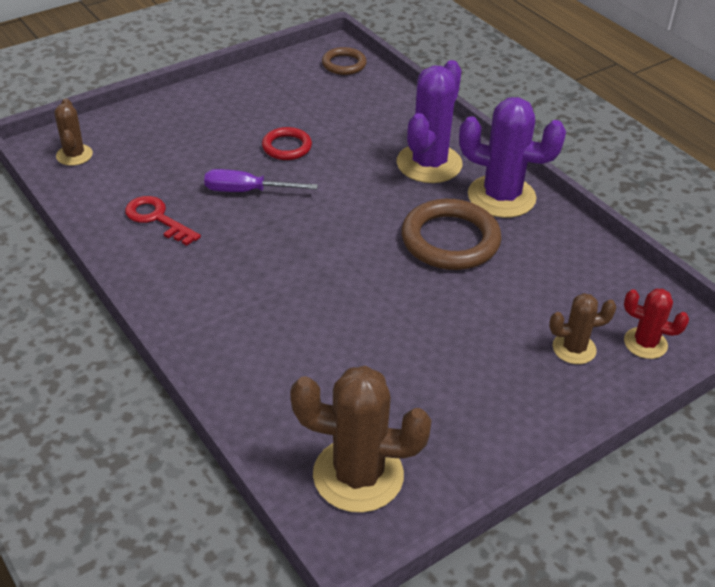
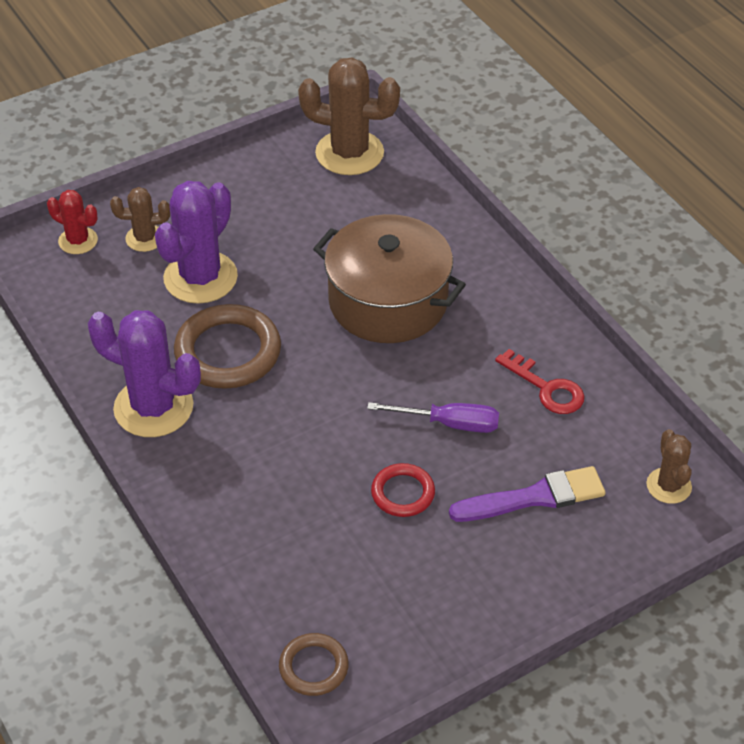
camera: 175 degrees left, 5 degrees up
purple cactus [397,60,462,183] -> purple cactus moved to [155,181,238,304]
none -> brown pot [313,214,466,343]
none -> purple brush [449,466,606,522]

